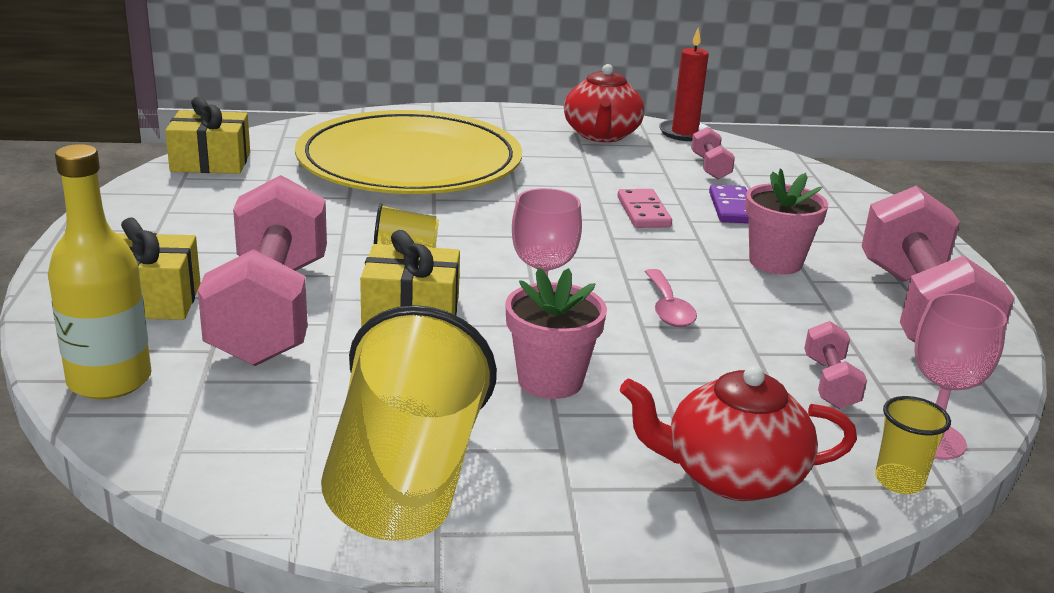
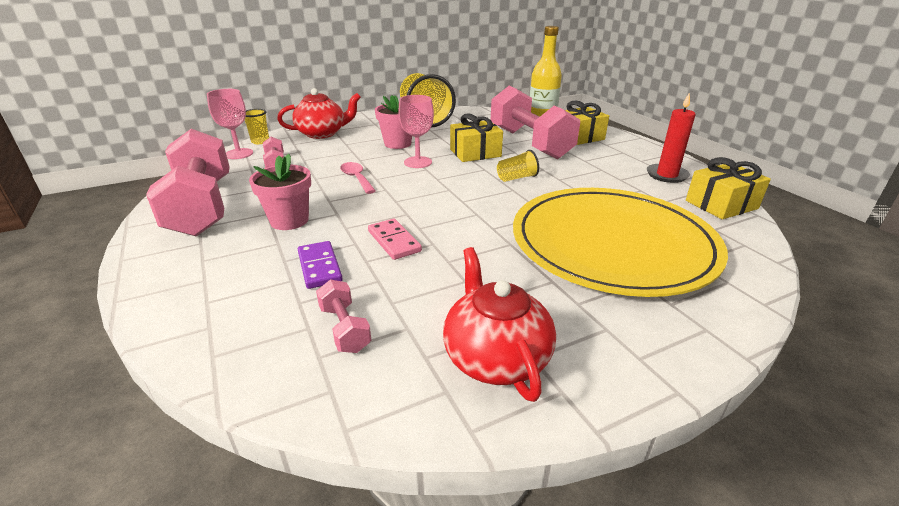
camera: 160 degrees right, 5 degrees up
red candle [659,28,711,141] -> red candle moved to [647,92,695,183]

